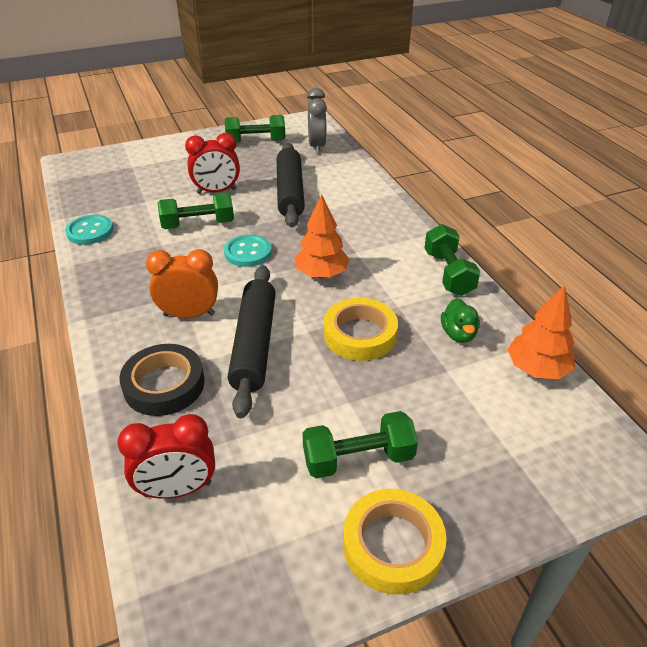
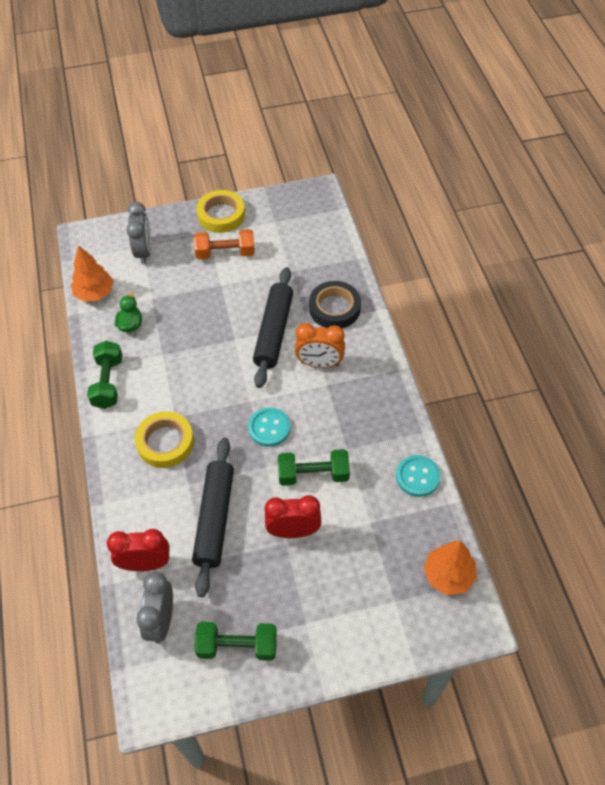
camera: 170 degrees left, 15 degrees up
red clock [117,414,215,499] -> red clock moved to [107,529,169,571]
orange tree [295,194,350,278] -> orange tree moved to [424,541,477,595]
green dumbbell [303,411,418,479] -> orange dumbbell [194,229,255,259]
yellow tape [324,298,398,361] -> yellow tape moved to [135,411,194,468]
none -> grey clock [127,202,152,264]

